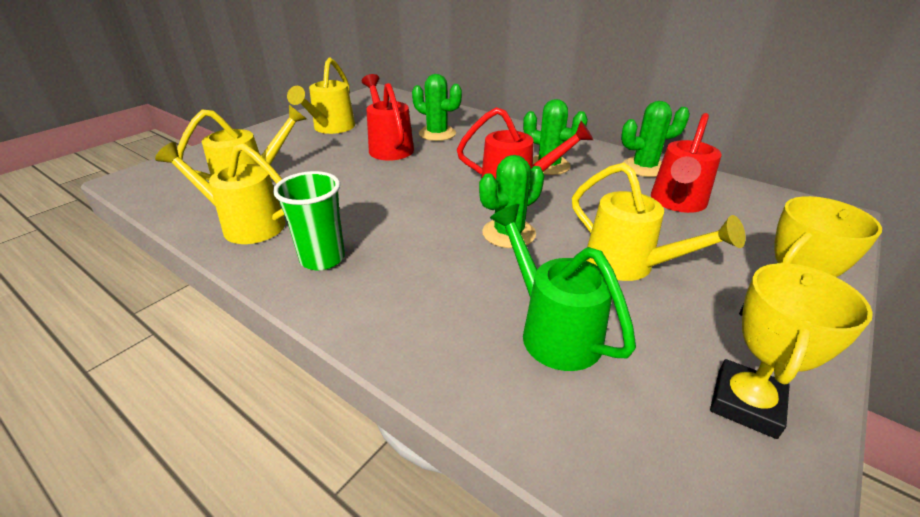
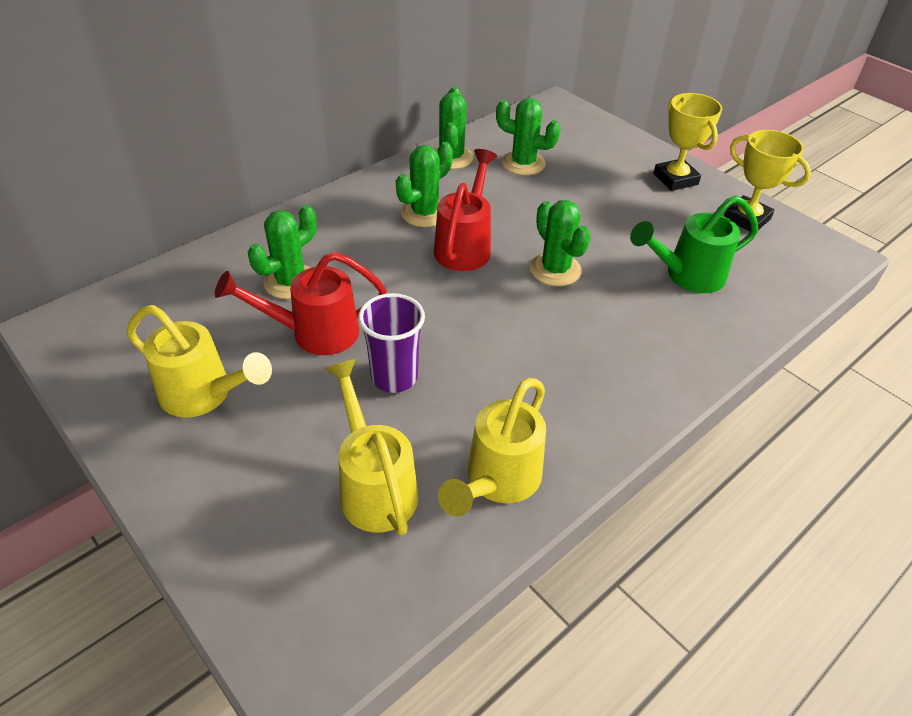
camera: 80 degrees left, 10 degrees up
green cup [273,171,345,270] -> none
yellow watering can [572,163,746,281] -> none
red watering can [651,113,722,213] -> green cactus [496,98,561,175]
none -> purple cup [358,293,425,393]

